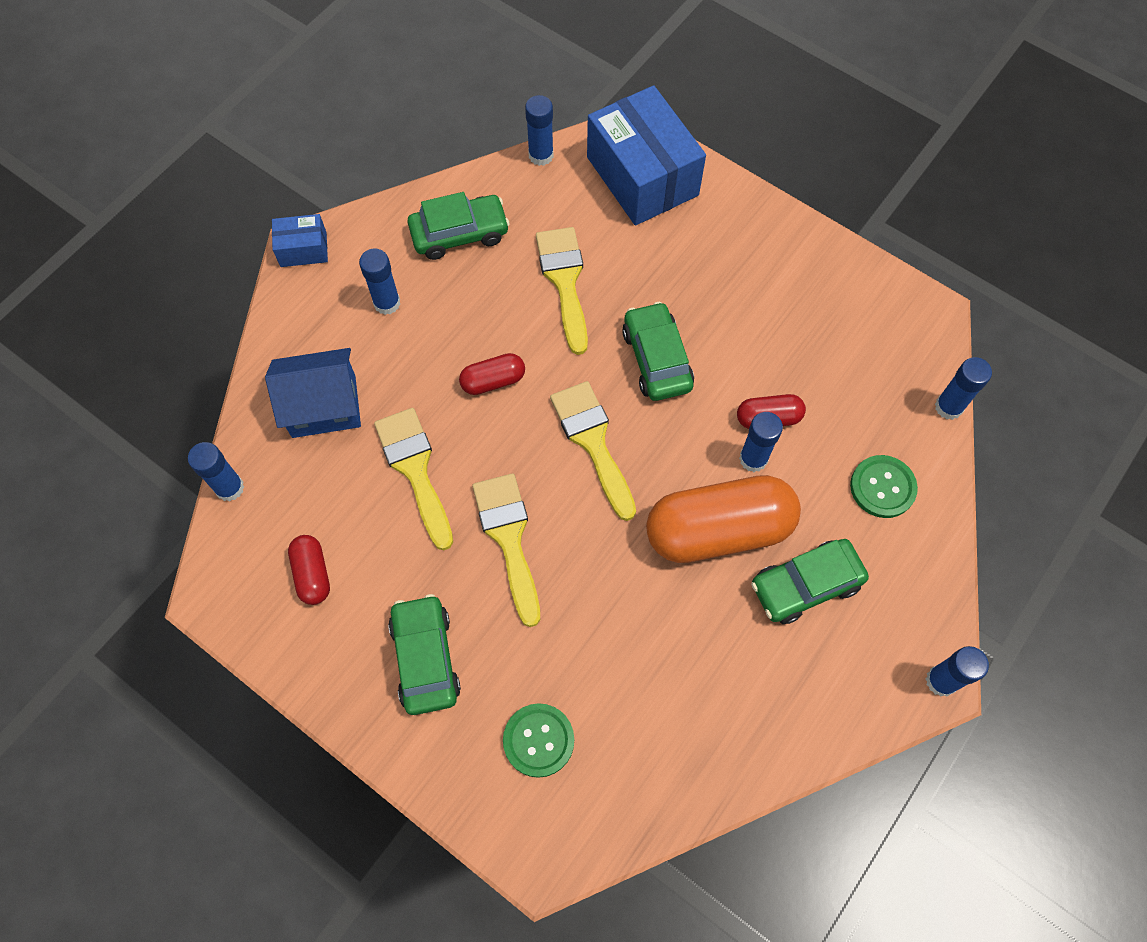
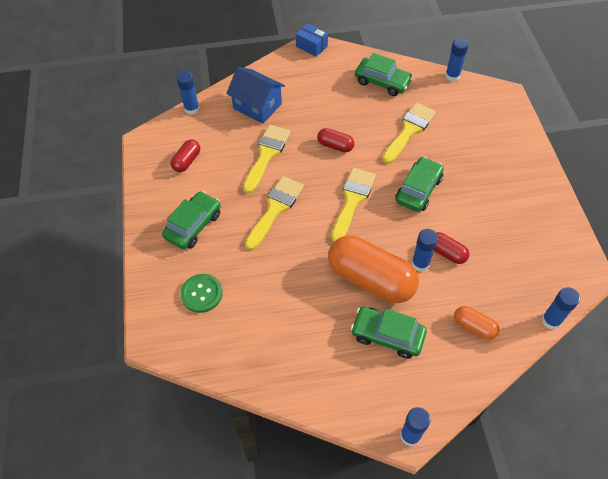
camera: 45 degrees right, 10 degrees down
blue glue stick [359,249,400,315] -> none
blue box [587,85,706,226] -> none
green button [850,455,918,518] -> orange capsule [454,306,500,340]

